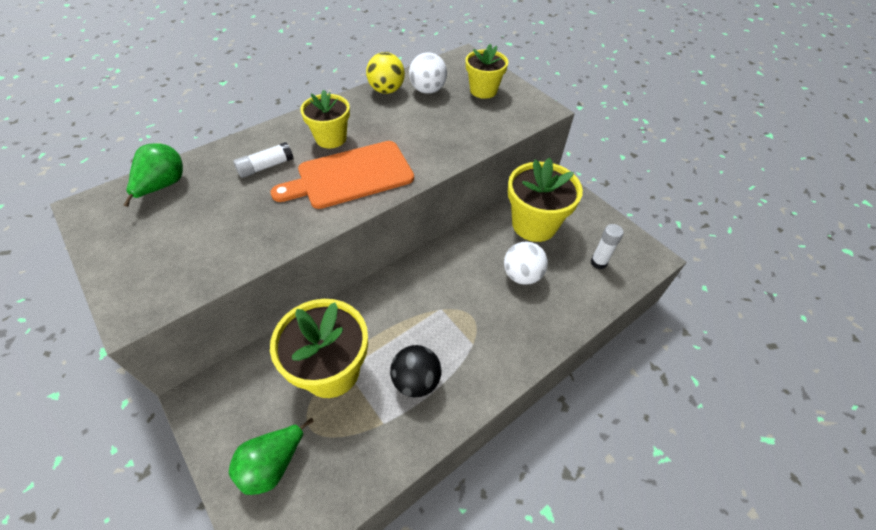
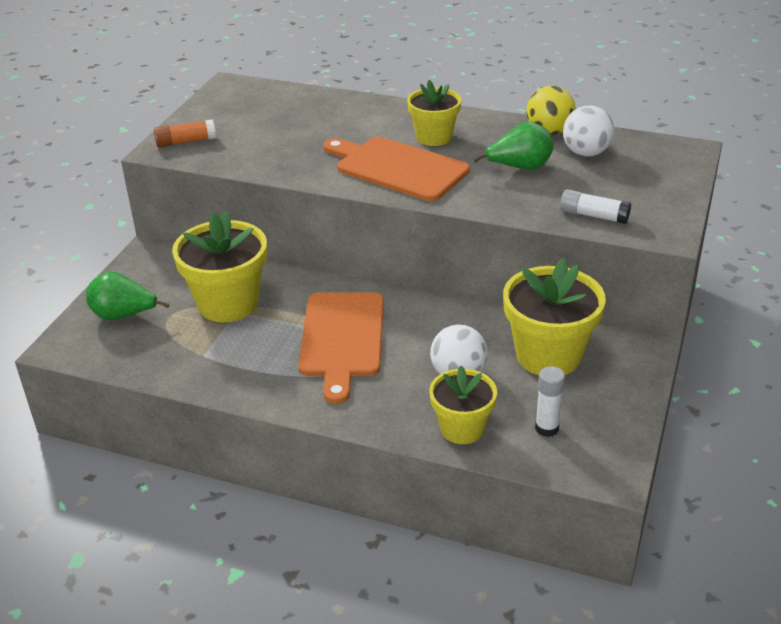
camera: 60 degrees right, 15 degrees down
green pear [124,143,183,207] -> green pear moved to [473,122,553,170]
white glue stick [233,142,293,178] -> white glue stick moved to [560,189,631,224]
black ball [390,345,442,398] -> none
yellow flower pot [465,44,508,99] -> yellow flower pot moved to [429,366,497,444]
none -> orange glue stick [154,119,216,147]
none -> orange cutting board [298,292,384,404]

